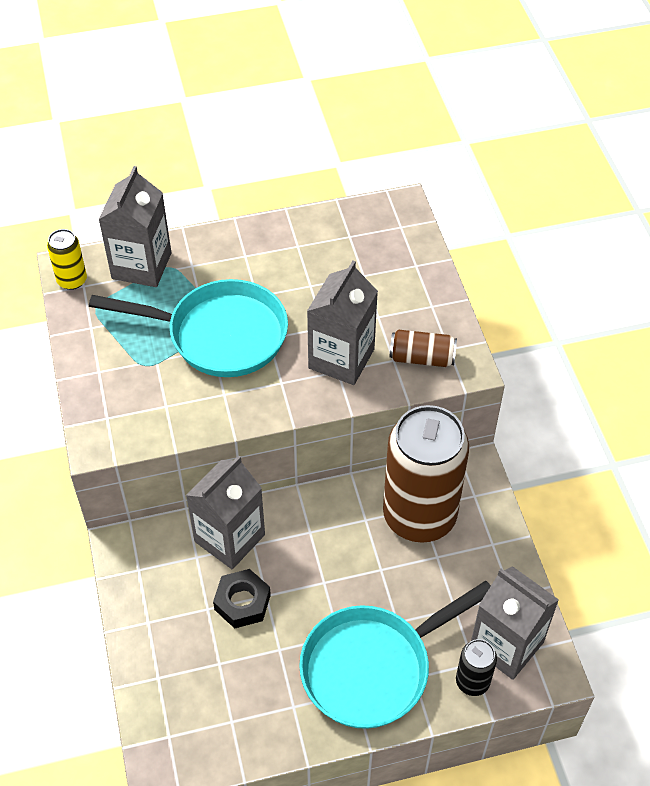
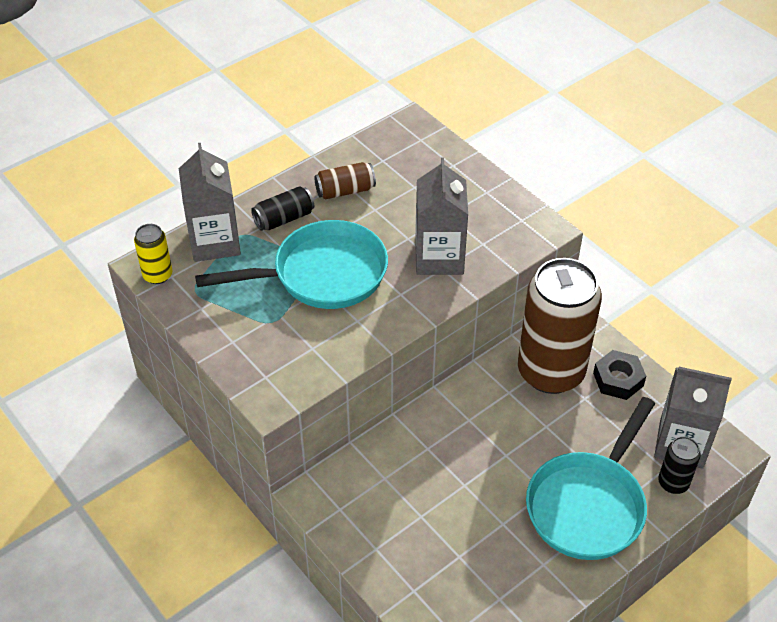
camera: 25 degrees left, 5 degrees down
grey carton [186,455,265,569] -> none
black nut [213,569,271,629] -> black nut moved to [593,350,646,400]
brown can [389,330,457,367] -> brown can moved to [314,162,376,200]
none -> black can [251,186,314,231]

